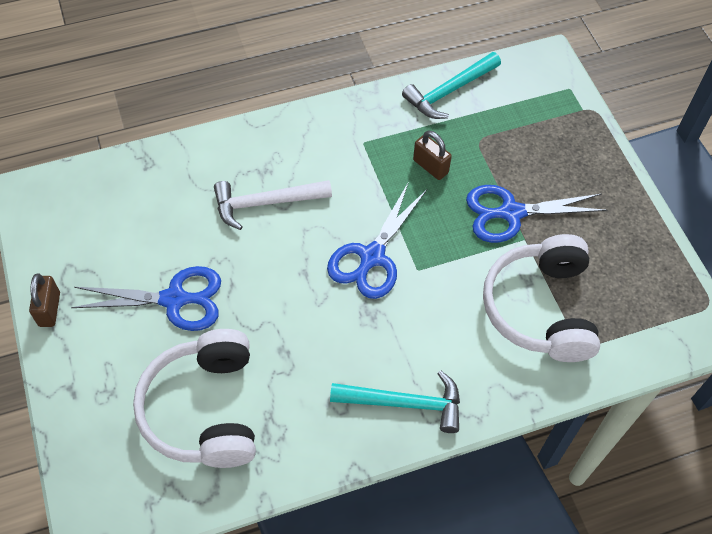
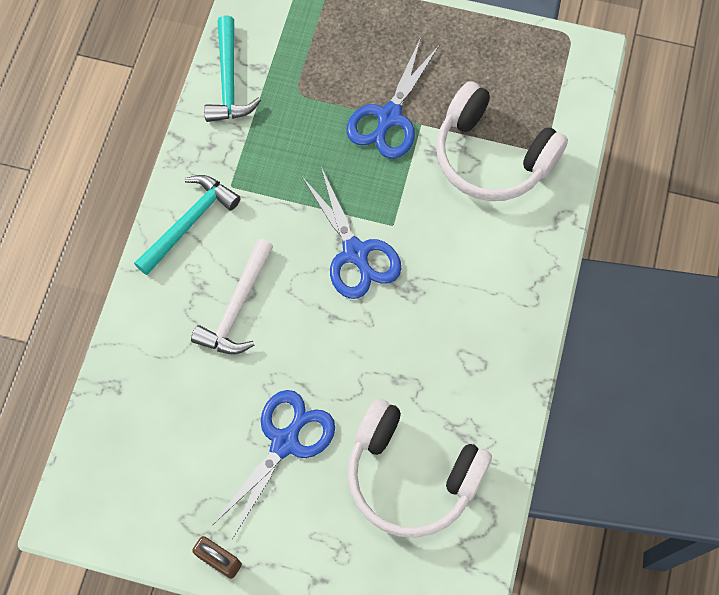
camera: 55 degrees left, 10 degrees up
turquoise hammer [330,370,460,433] -> turquoise hammer moved to [134,175,241,275]
brown padlock [413,131,452,180] -> none

